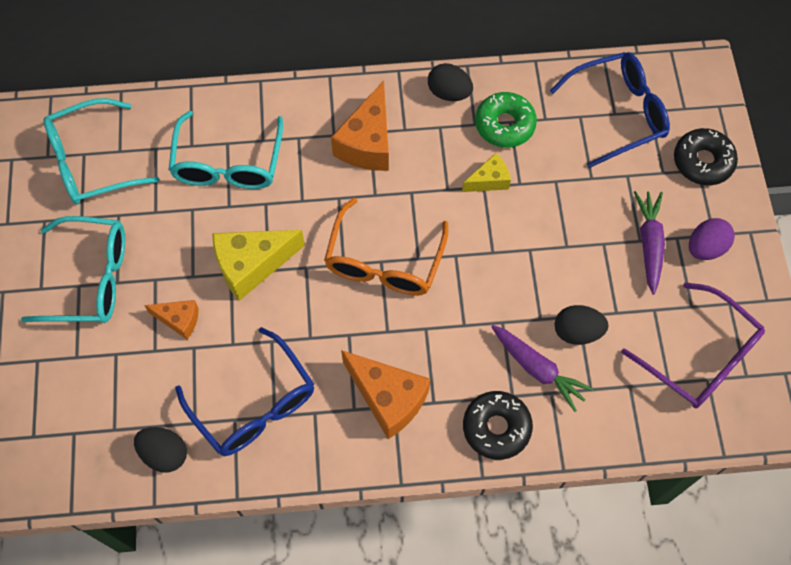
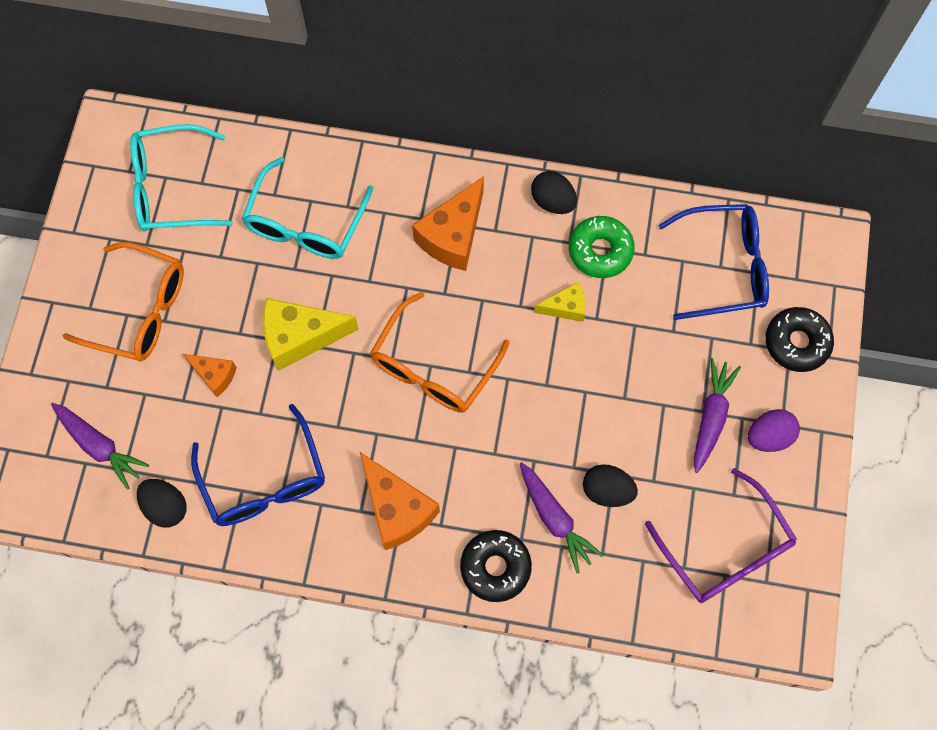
camera: 15 degrees right, 5 degrees up
turquoise glasses [21,216,125,323] -> orange glasses [63,242,184,361]
none -> purple carrot [51,403,149,490]

